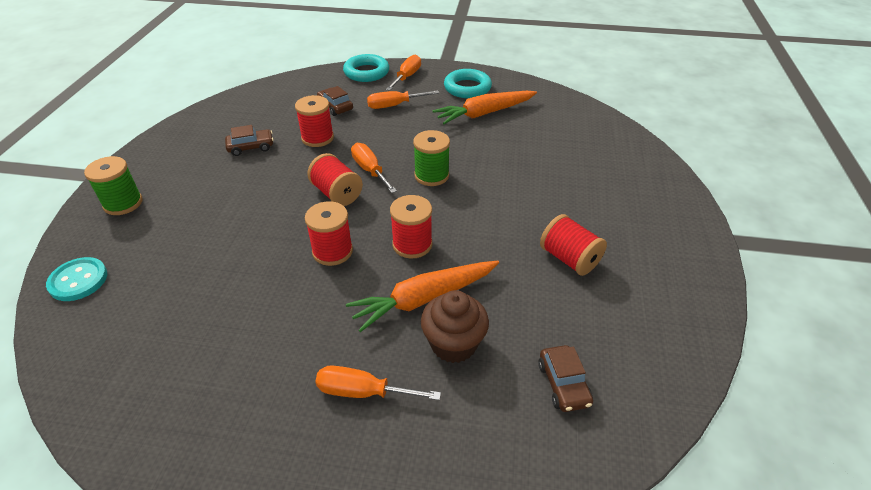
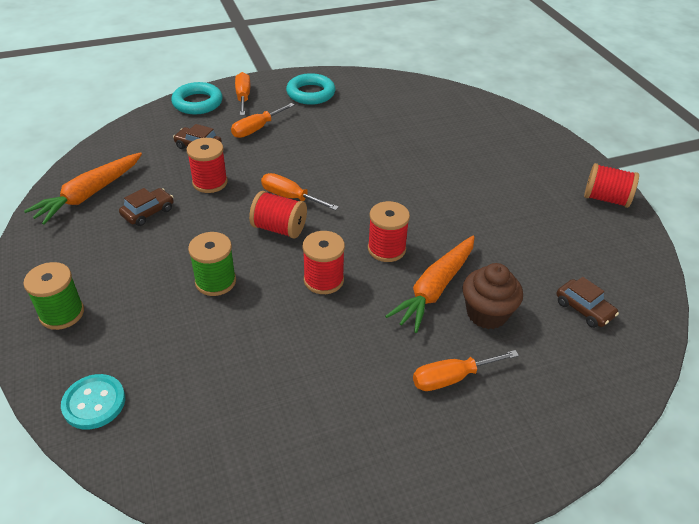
camera: 30 degrees left, 0 degrees up
green spool [413,130,450,186] -> green spool moved to [188,232,236,296]
orange carrot [433,91,537,124] -> orange carrot moved to [24,152,142,225]
red spool [540,214,607,276] -> red spool moved to [584,163,639,208]

